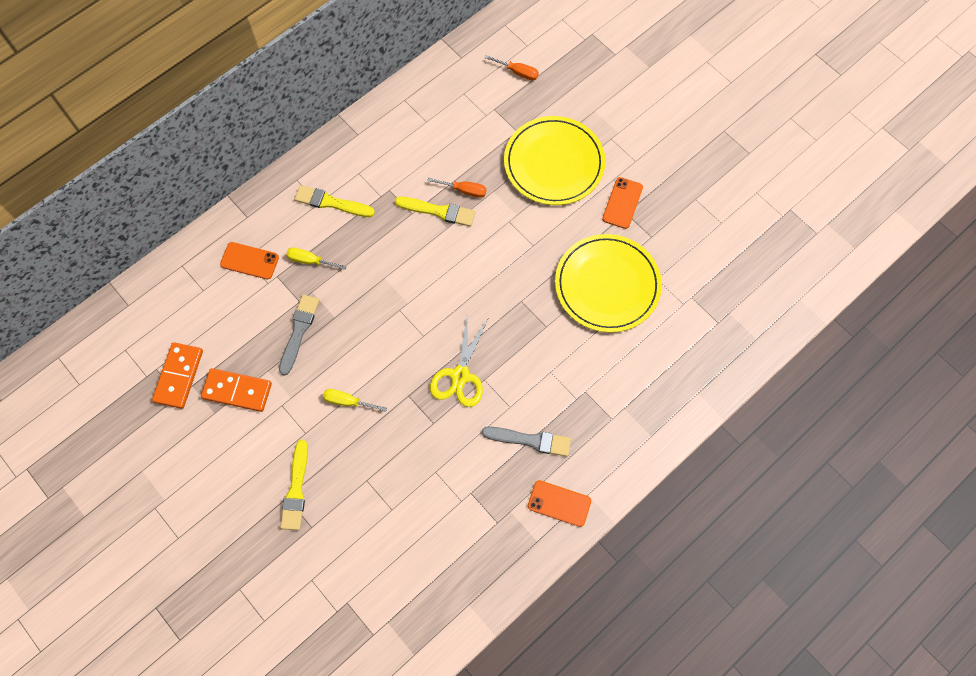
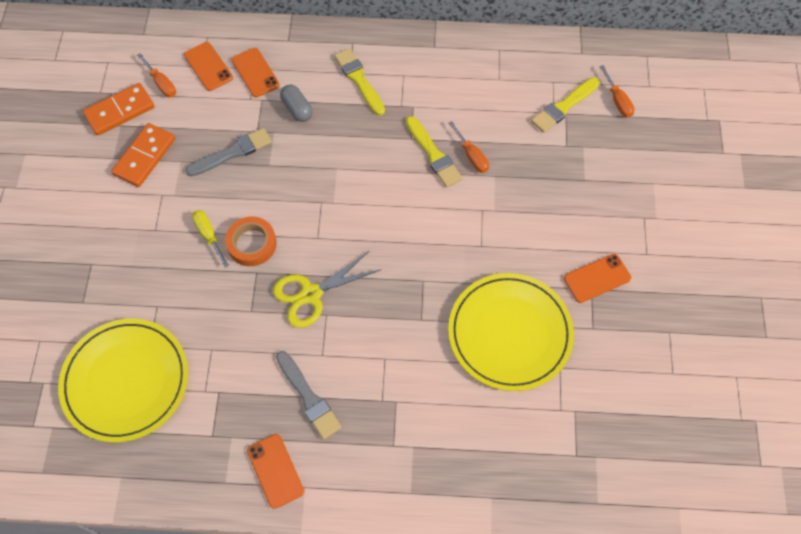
camera: 45 degrees right, 5 degrees down
orange domino [201,368,272,412] -> orange domino turned 60 degrees clockwise [111,123,175,187]
yellow brush [280,440,308,530] -> yellow brush moved to [531,77,600,133]
yellow screwdriver [286,247,347,269] -> grey capsule [280,85,313,122]
yellow plate [504,116,605,205] -> yellow plate moved to [58,319,188,442]
none -> orange screwdriver [137,53,176,97]
none -> orange phone [184,42,233,91]
none -> orange tape [225,217,277,266]

